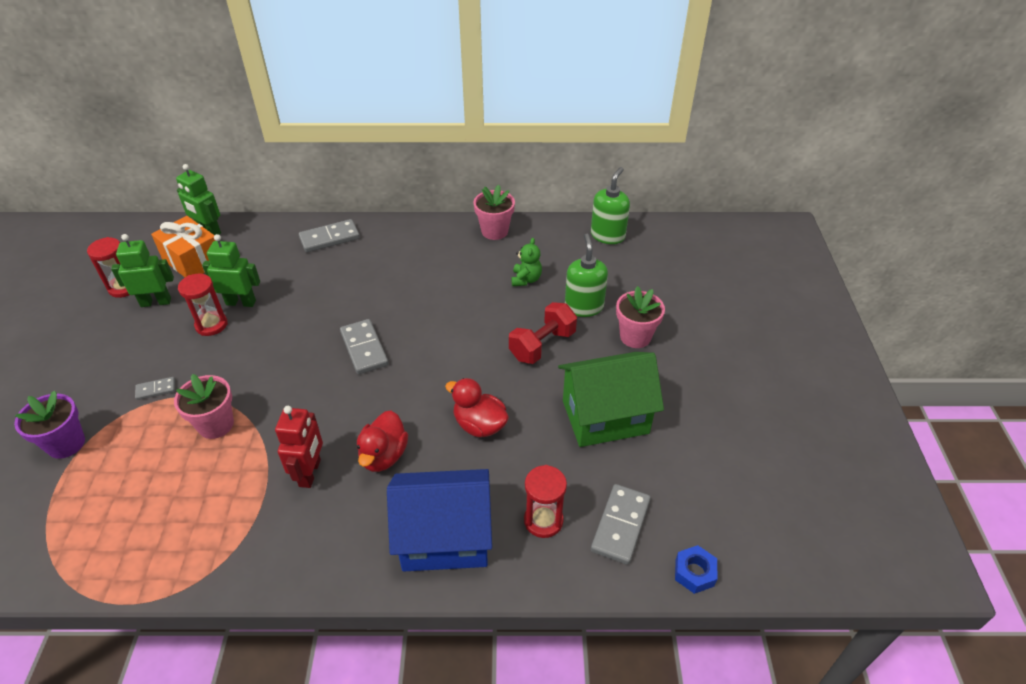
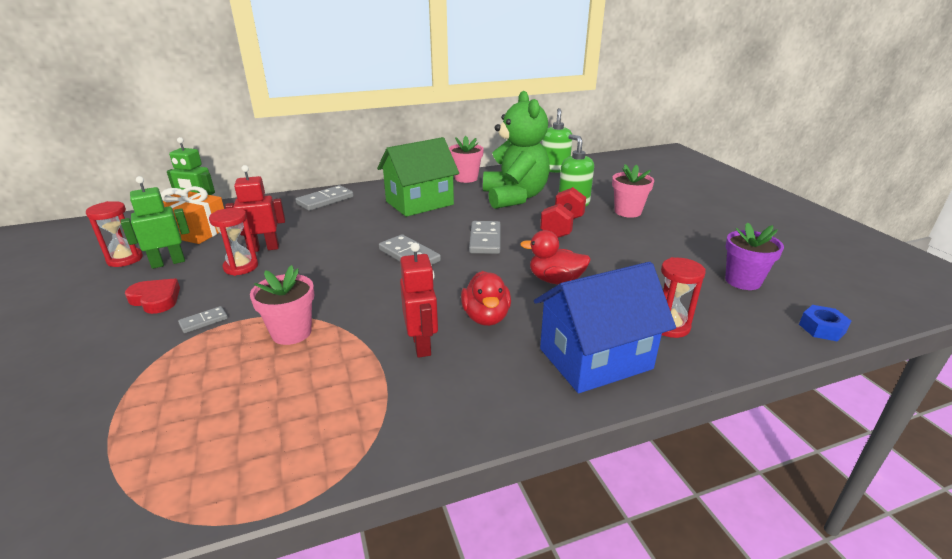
camera: 20 degrees left, 15 degrees down
purple flower pot [14,391,85,459] -> purple flower pot moved to [725,222,784,290]
green robot [202,234,260,307] -> red robot [225,165,285,252]
green teddy bear [511,238,542,286] -> green teddy bear [483,91,550,209], size x2.48
green house [558,352,664,447] -> green house moved to [377,137,459,217]
grey domino [591,484,651,565] -> grey domino moved to [469,221,500,254]
none -> red heart [125,279,180,314]

